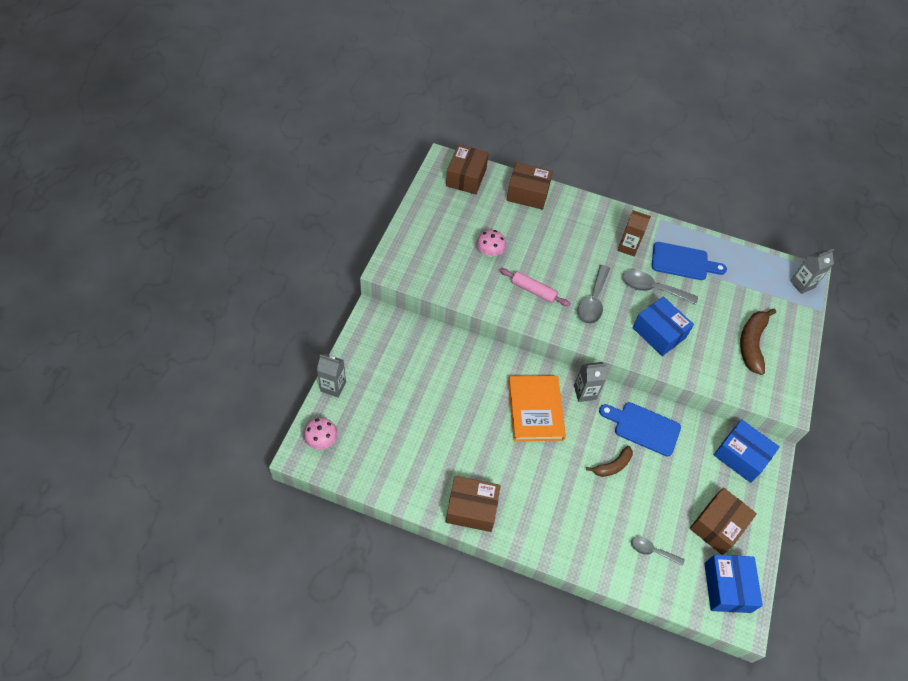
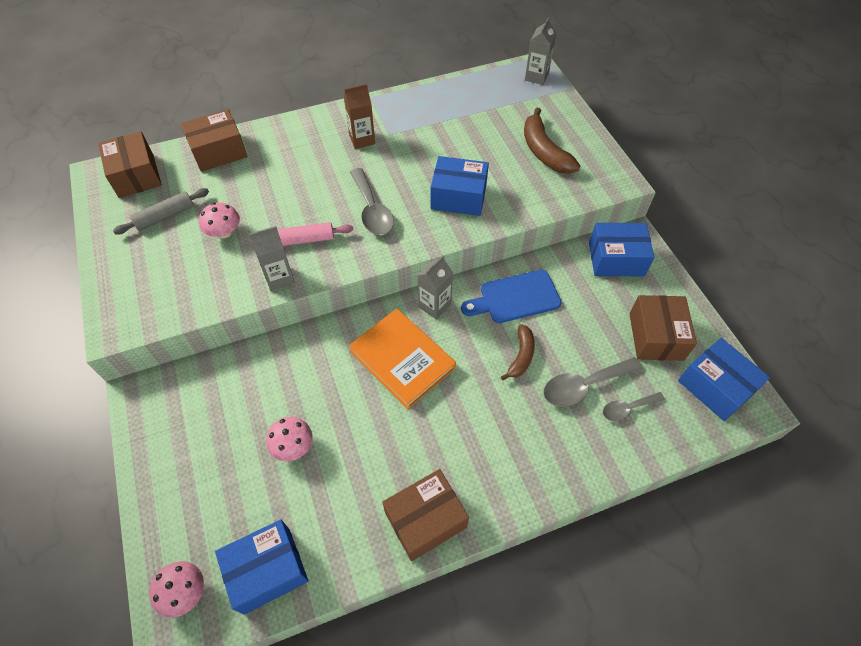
camera: 35 degrees left, 0 degrees up
grey carton [317,354,346,398] -> grey carton moved to [249,226,295,291]
grey spoon [622,270,698,305] -> grey spoon moved to [543,357,642,407]
blue cutting board [652,242,727,280] -> none
none -> grey rolling pin [113,188,209,234]
none -> blue box [215,519,308,615]
none -> pink mushroom [266,417,313,462]

